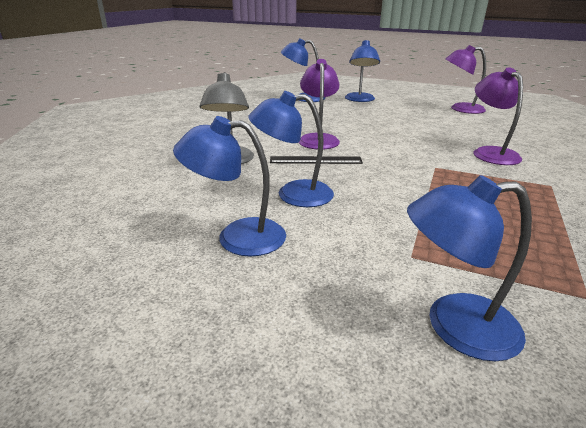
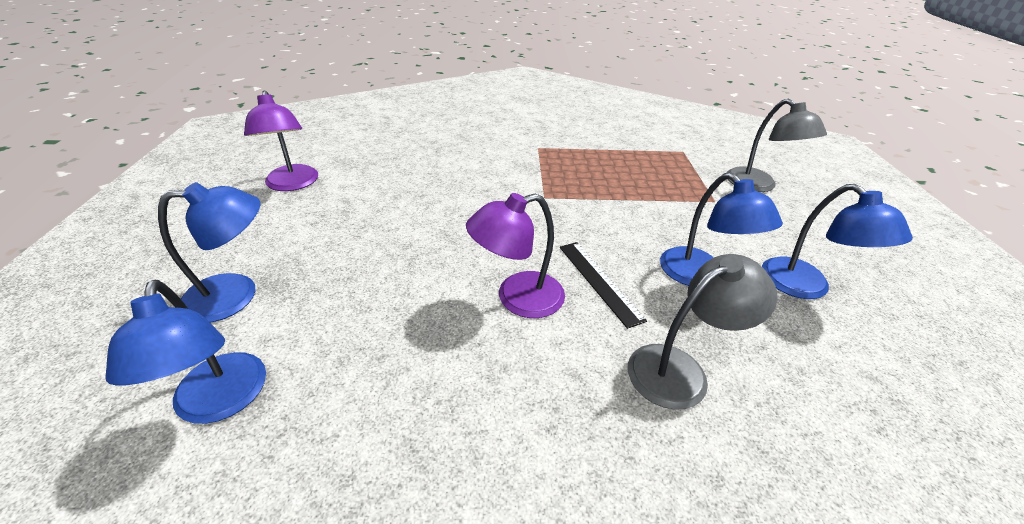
camera: 115 degrees left, 10 degrees up
blue lamp [407,175,532,361] -> grey lamp [727,99,827,192]
purple lamp [473,67,523,165] -> none

